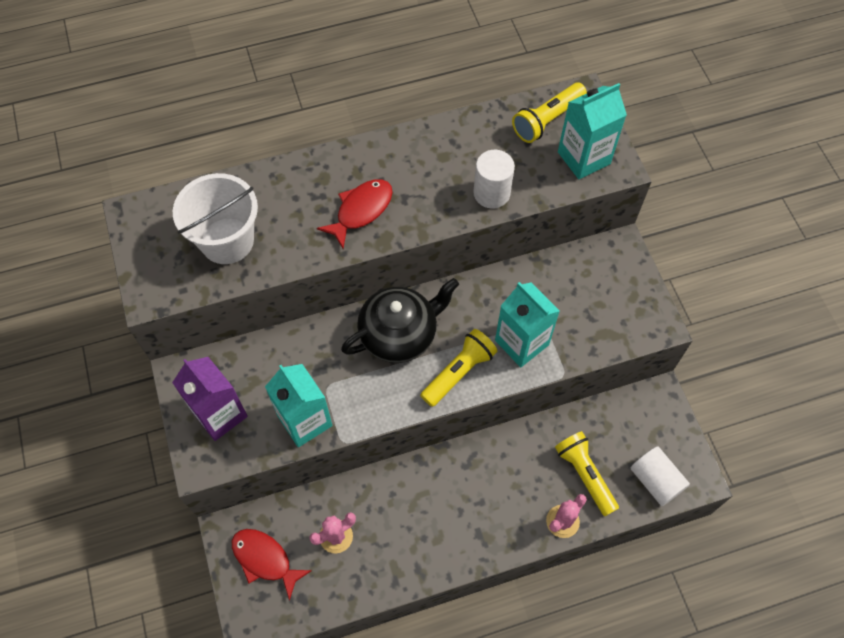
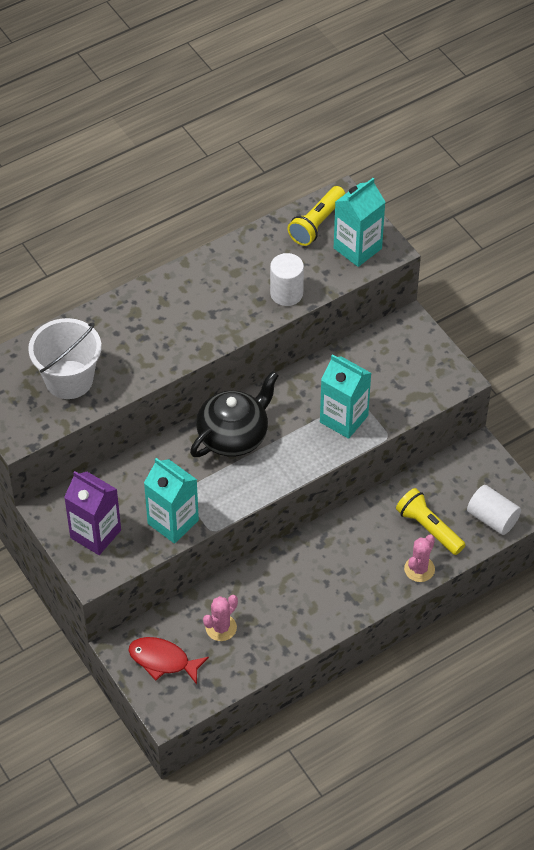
camera: 15 degrees left, 10 degrees down
red fish [317,179,393,249] -> none
yellow flashlight [420,329,497,407] -> none

